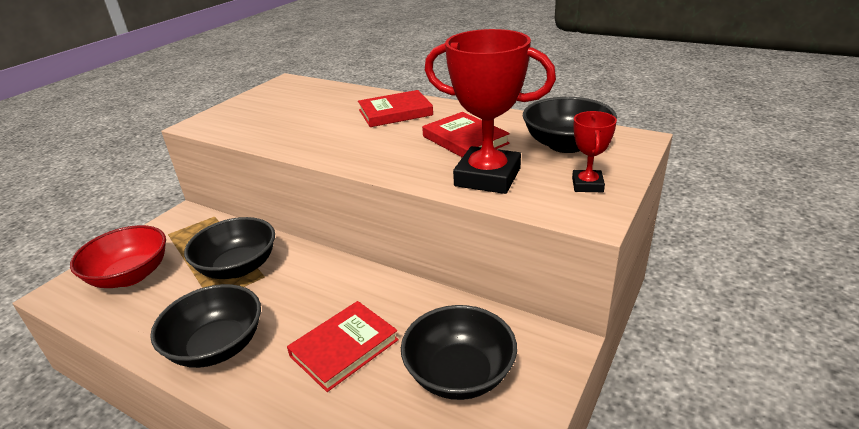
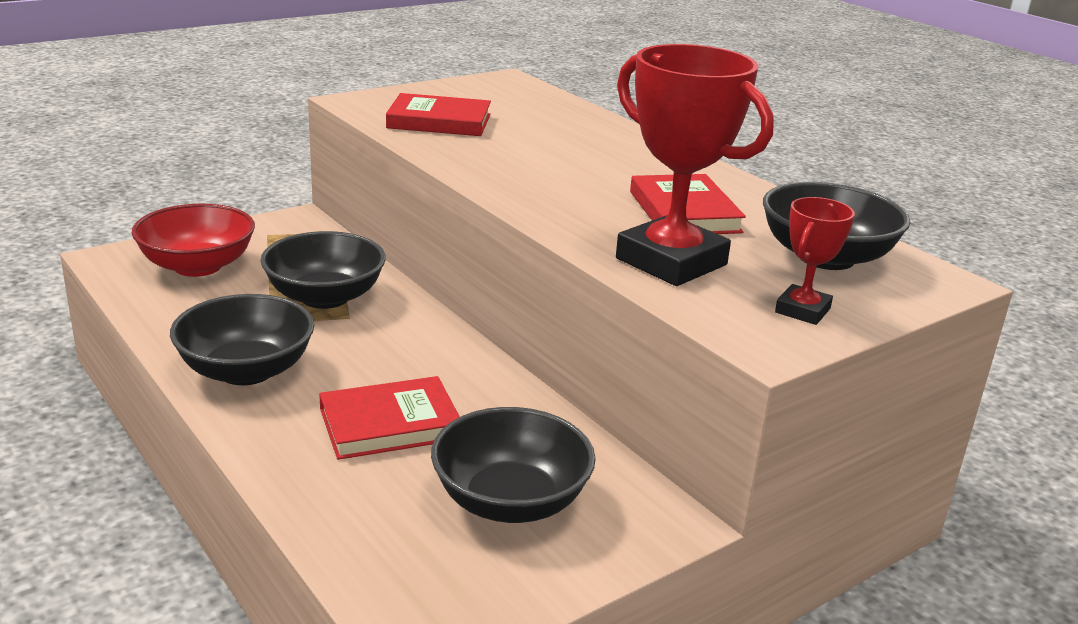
camera: 20 degrees right, 5 degrees down
red book [358,90,433,127] -> red book moved to [386,93,491,136]

